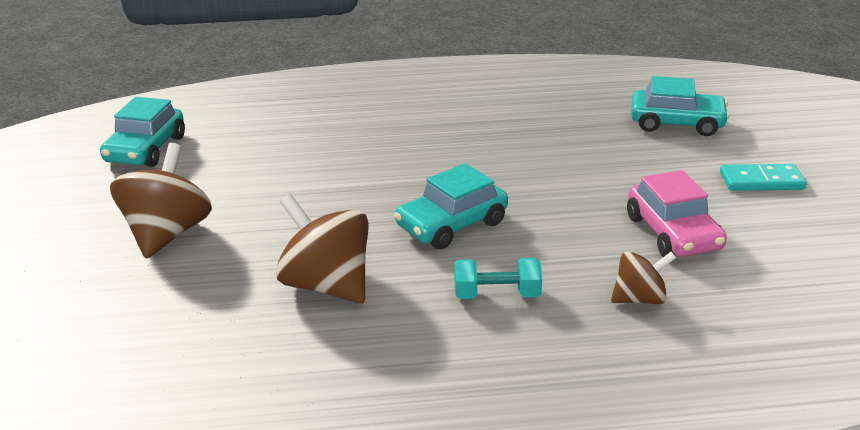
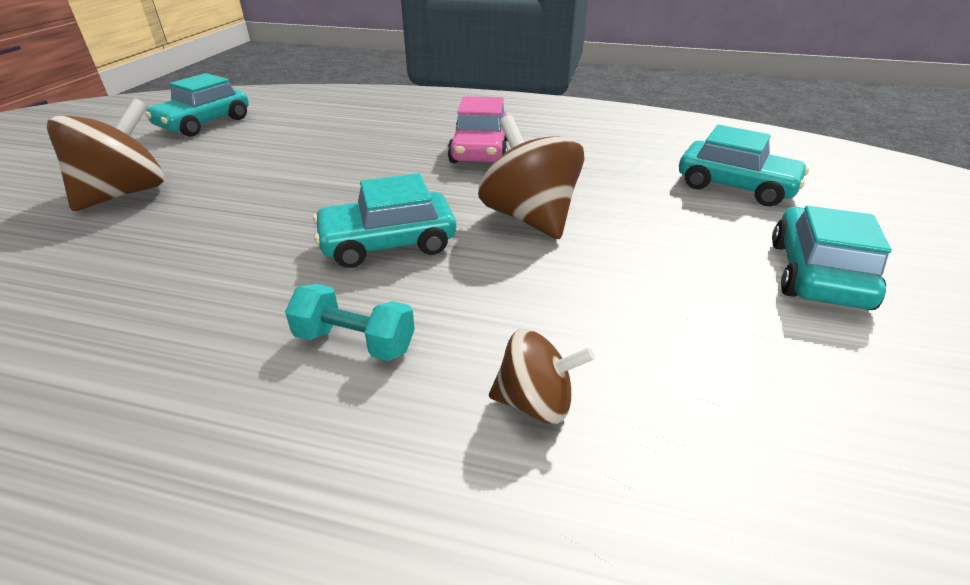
camera: 20 degrees right, 5 degrees up
brown spinning top [276,194,369,304] -> brown spinning top moved to [478,115,585,239]
pink car [627,170,727,257] -> pink car moved to [448,96,508,163]
turquoise domino [720,164,806,191] -> turquoise car [772,206,891,310]

